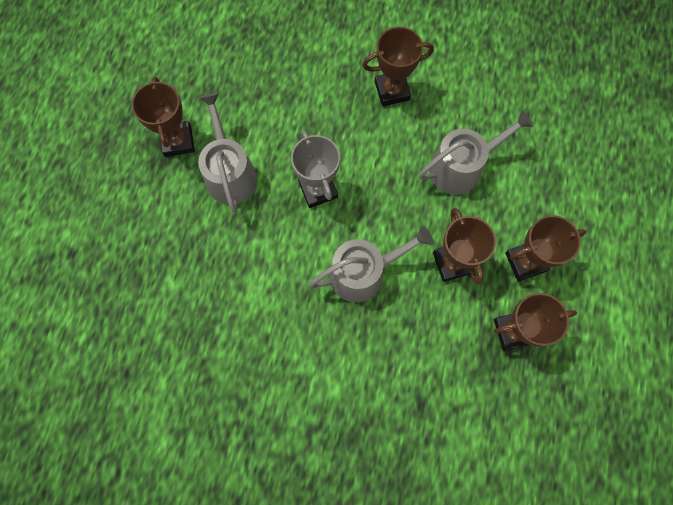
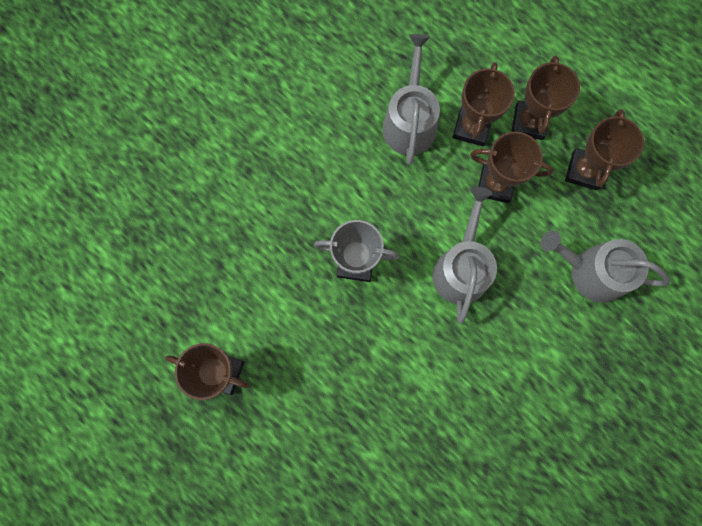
camera: 60 degrees left, 5 degrees up
grey watering can [198,93,257,213] -> grey watering can moved to [541,230,670,303]
brown trophy [362,27,434,106] -> brown trophy moved to [453,62,515,146]

